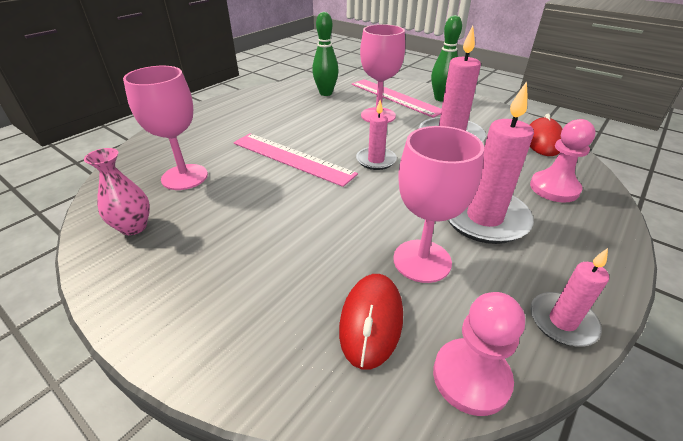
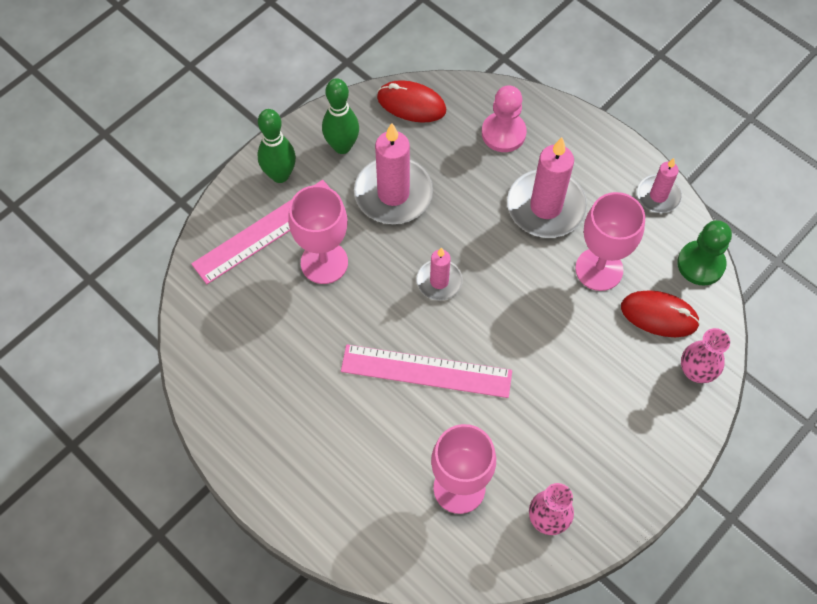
camera: 85 degrees left, 25 degrees up
pink ruler [233,133,358,187] -> pink ruler turned 60 degrees clockwise [341,344,512,398]
green bowling pin [312,12,339,96] -> green bowling pin moved to [322,78,359,154]
pink pawn [433,292,525,416] -> green pawn [677,220,732,285]
none -> pink vase [681,328,730,383]

